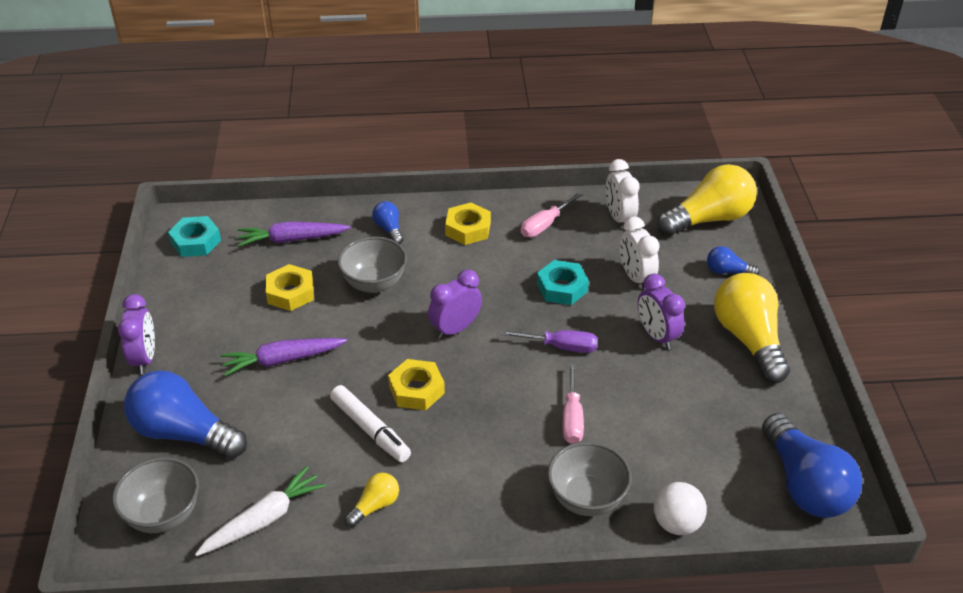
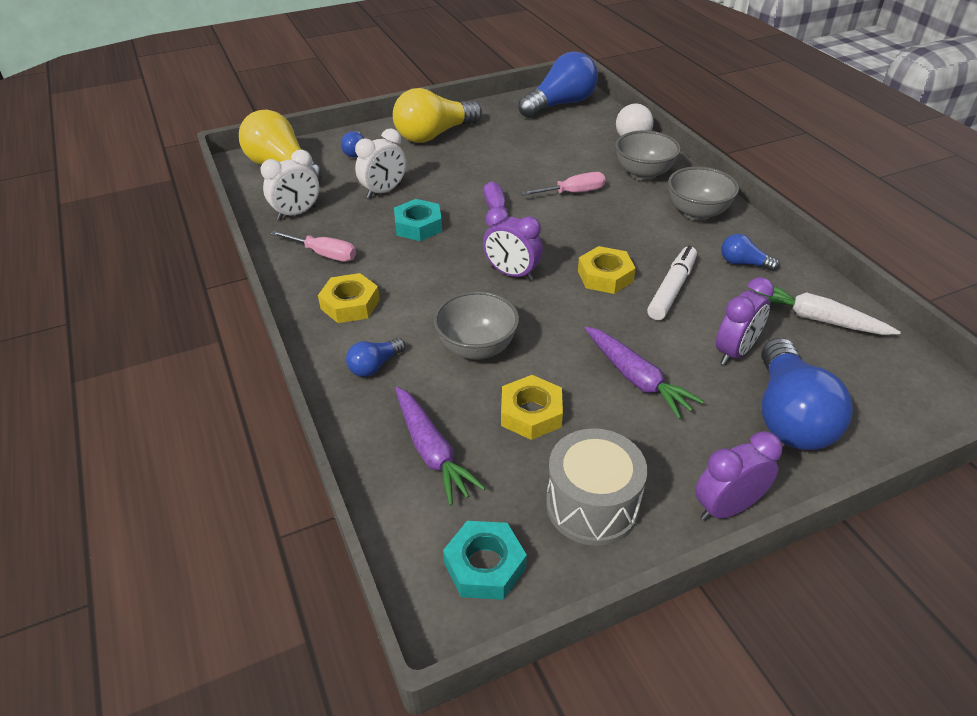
camera: 110 degrees left, 0 degrees up
grey bowl [112,457,199,533] -> grey bowl moved to [668,166,739,221]
yellow light bulb [344,473,399,527] -> blue light bulb [721,234,780,271]
purple clock [638,274,685,350] -> purple clock moved to [716,277,774,365]
none -> grey drum [546,428,647,546]

